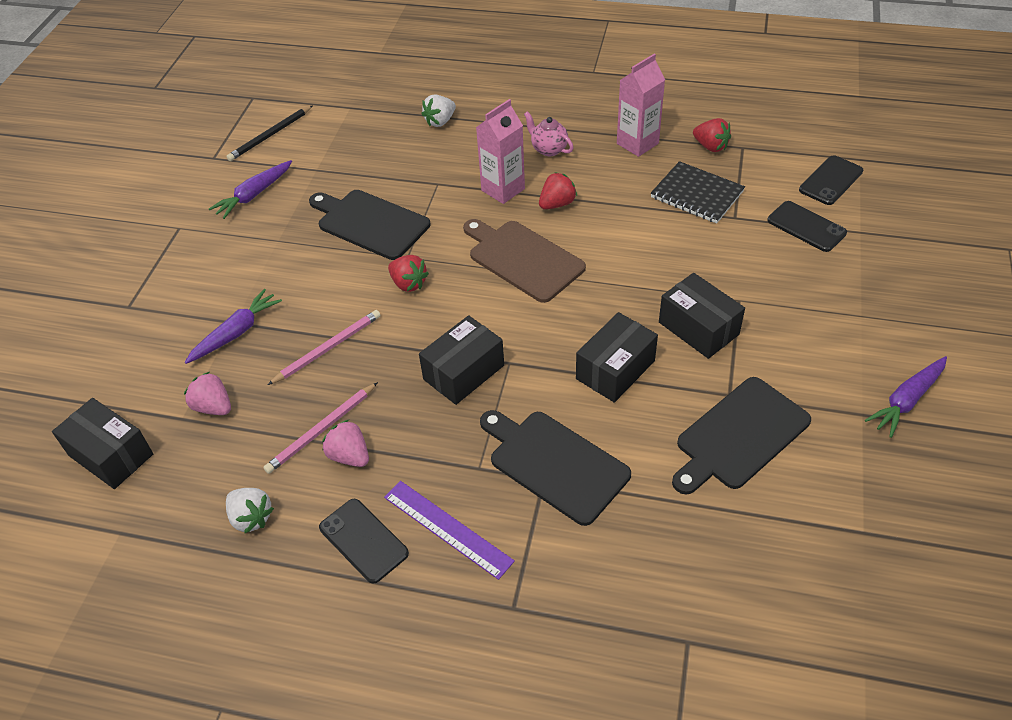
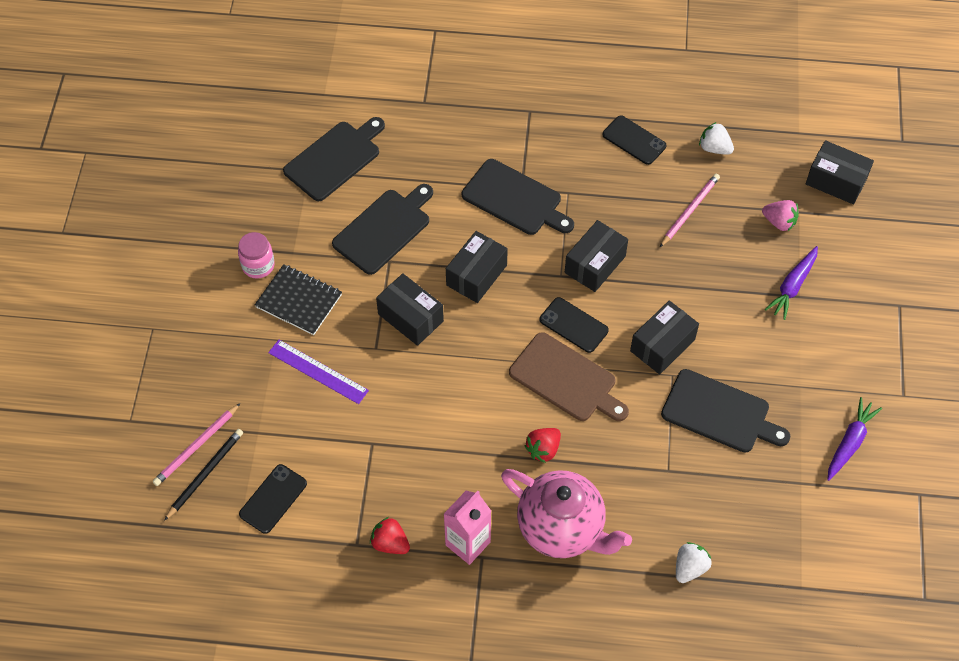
camera: 170 degrees right, 10 degrees up
black pencil [226,105,313,161] -> black pencil moved to [164,429,243,521]
pink pencil [268,310,381,385] -> pink pencil moved to [153,403,240,486]
pink strawberry [322,420,369,467] -> none
purple ruler [384,481,515,580] -> purple ruler moved to [268,340,369,404]
red strawberry [388,255,429,292] -> black box [630,300,699,374]
pink carton [476,99,525,204] -> none
pink teapot [524,111,574,156] -> pink teapot [501,469,632,558], size x2.21
black notebook [651,161,745,223] -> black notebook moved to [255,264,342,335]
black phone [767,201,847,252] -> black phone moved to [540,297,609,353]
purple carrot [865,356,947,438] -> pink jar [238,232,275,279]
none -> black cutting board [283,117,385,201]

